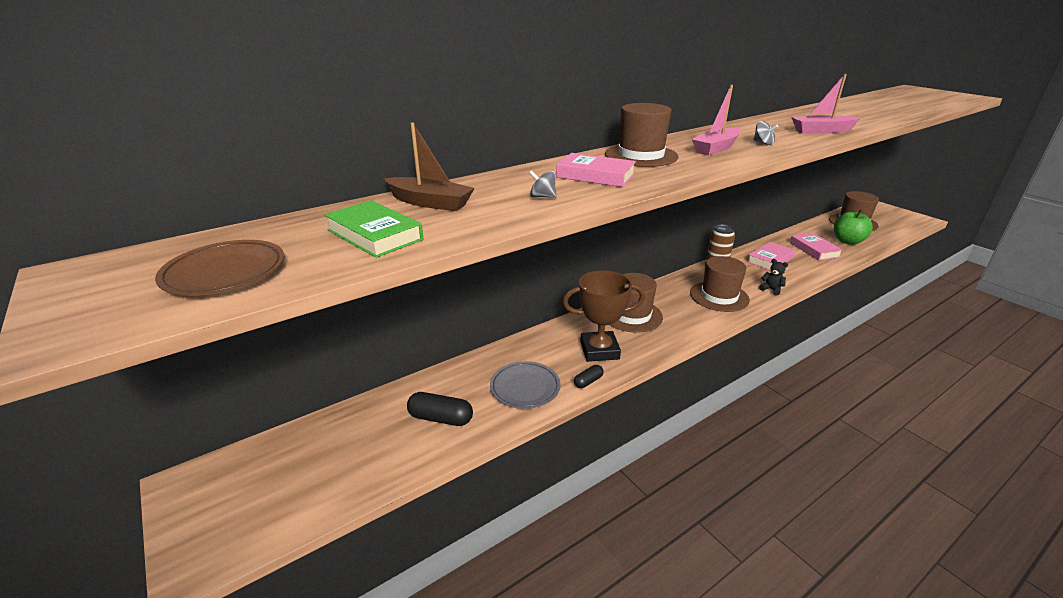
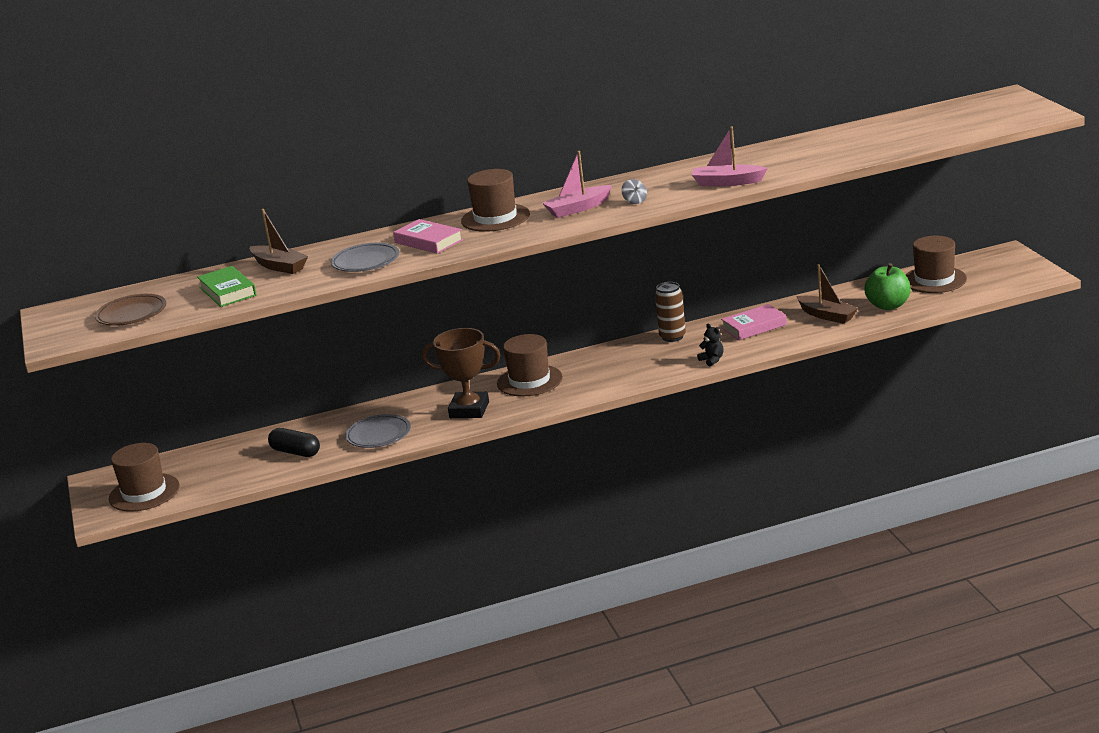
camera: 20 degrees right, 5 degrees down
grey spinning top [529,170,557,198] -> grey plate [331,243,399,272]
black capsule [574,365,604,388] -> none
brown hat [690,256,750,312] -> brown hat moved to [109,443,180,512]
pink book [790,233,843,261] -> brown boat [796,264,858,324]

